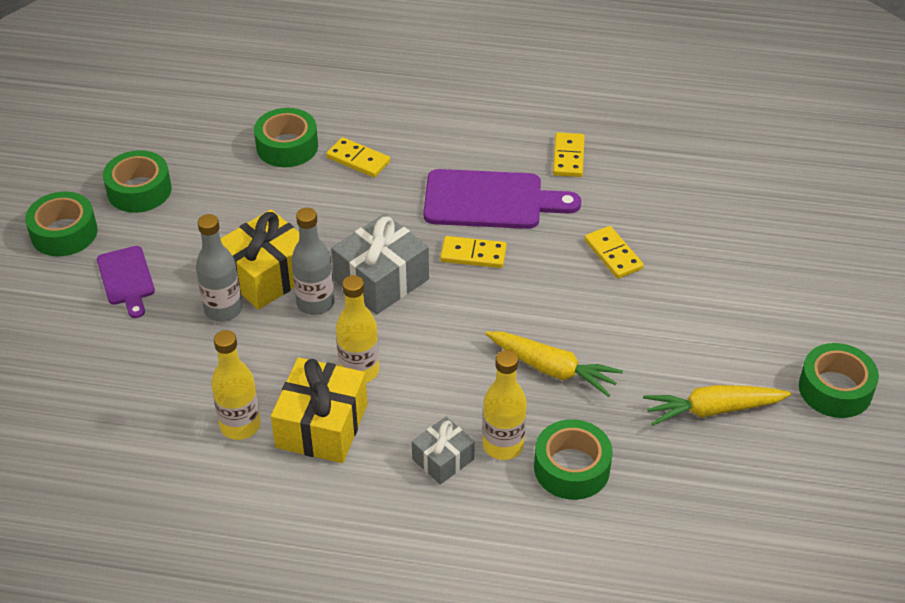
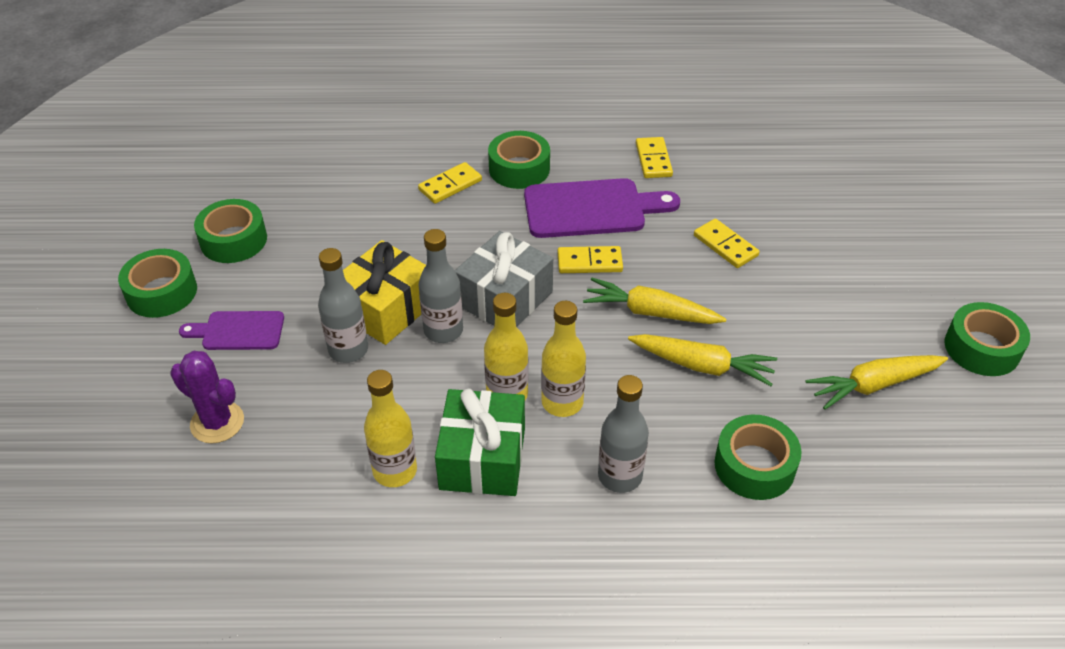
camera: 10 degrees left, 0 degrees up
purple cutting board [97,246,155,318] -> purple cutting board turned 120 degrees clockwise [179,311,284,350]
green tape [254,108,318,167] -> green tape moved to [488,131,550,189]
yellow gift [271,358,367,463] -> green gift [435,389,525,496]
yellow domino [326,137,390,177] -> yellow domino turned 60 degrees counterclockwise [418,162,482,204]
grey gift [412,417,475,485] -> grey bottle [598,375,649,493]
yellow bottle [483,350,527,460] -> yellow bottle moved to [541,301,586,417]
none -> purple cactus [170,351,244,443]
none -> yellow carrot [583,278,726,324]

